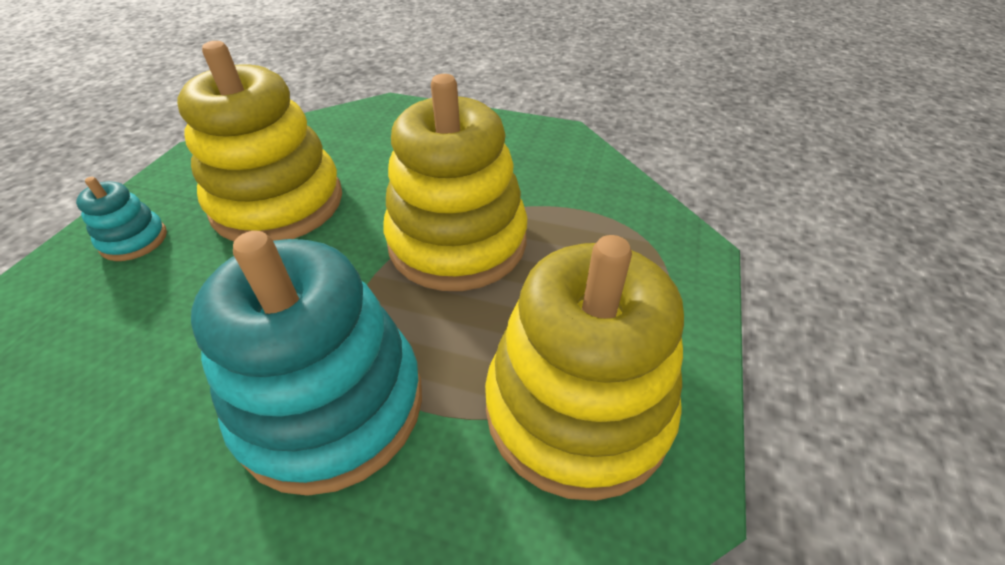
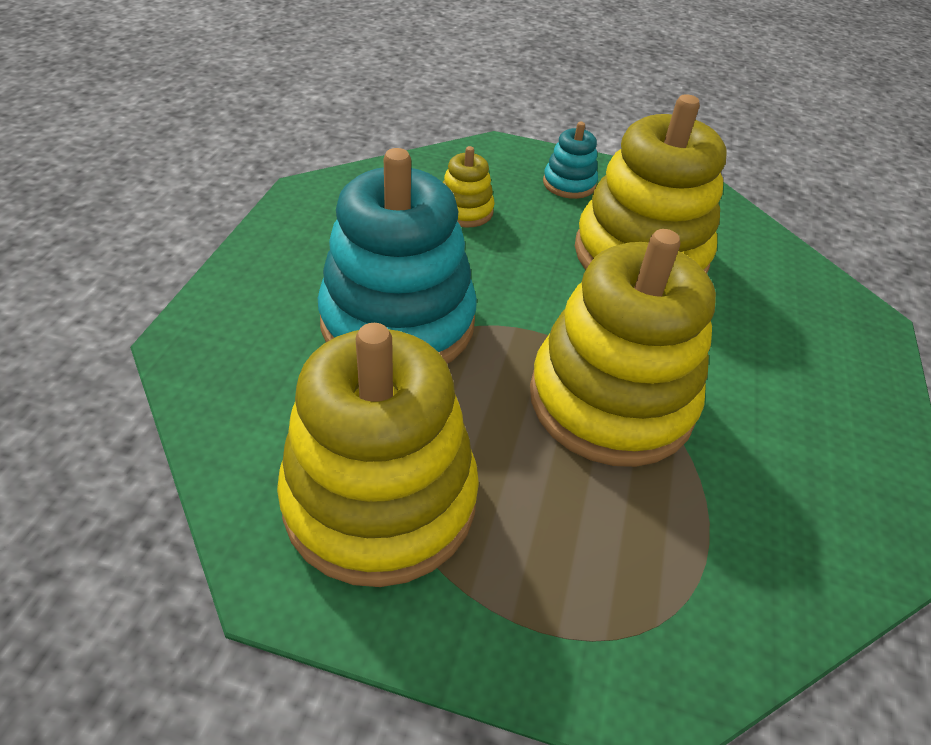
camera: 85 degrees right, 0 degrees up
none -> yellow stacking toy [443,146,495,228]

